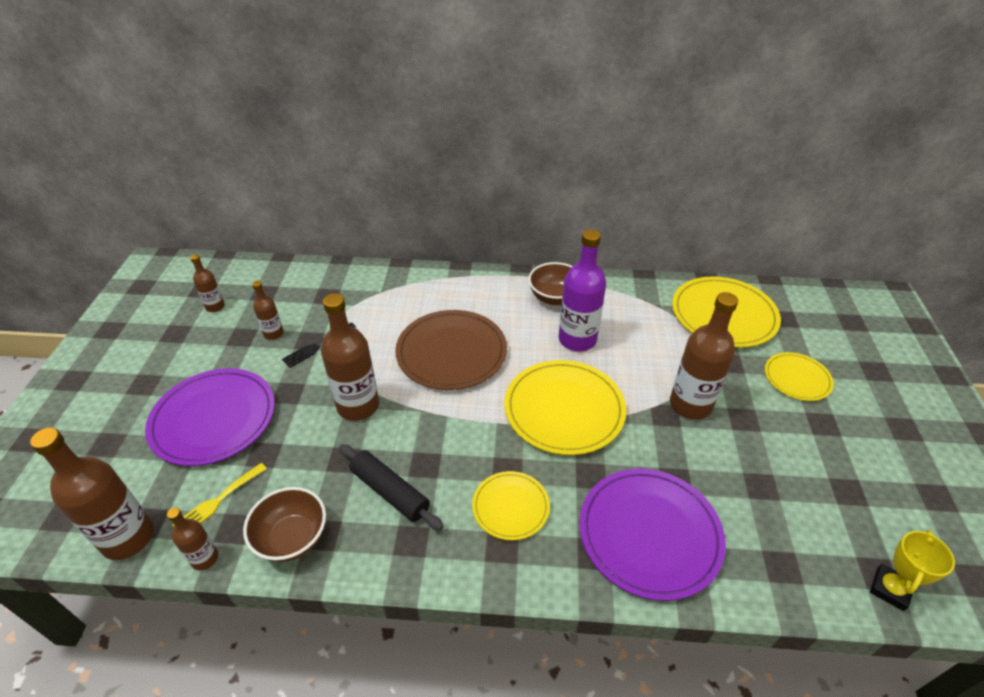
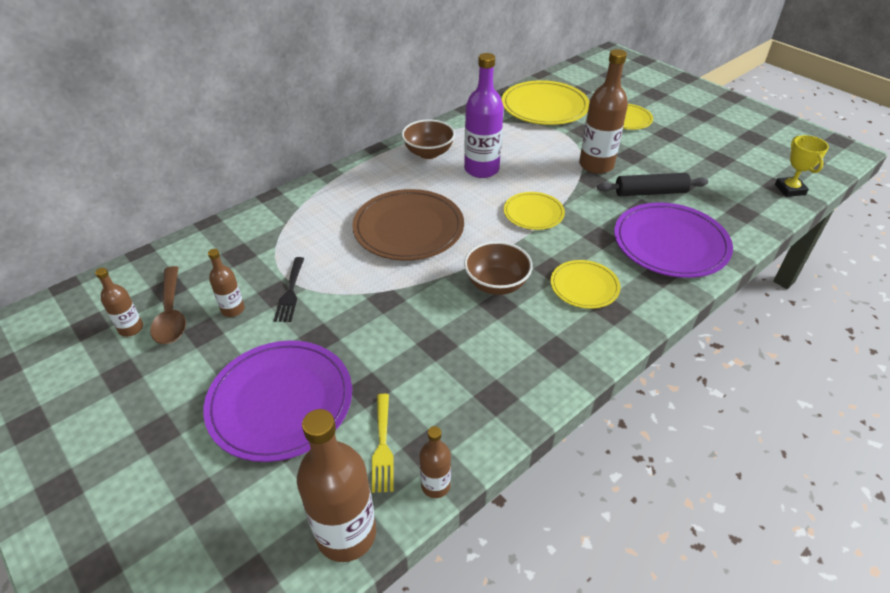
camera: 45 degrees left, 0 degrees up
brown bowl [243,487,326,562] -> brown bowl moved to [464,241,533,295]
brown bottle [321,293,379,421] -> none
black rolling pin [339,444,444,530] -> black rolling pin moved to [597,173,708,196]
yellow plate [504,360,626,455] -> yellow plate [504,192,565,230], size x0.56
none -> brown spoon [150,266,186,344]

